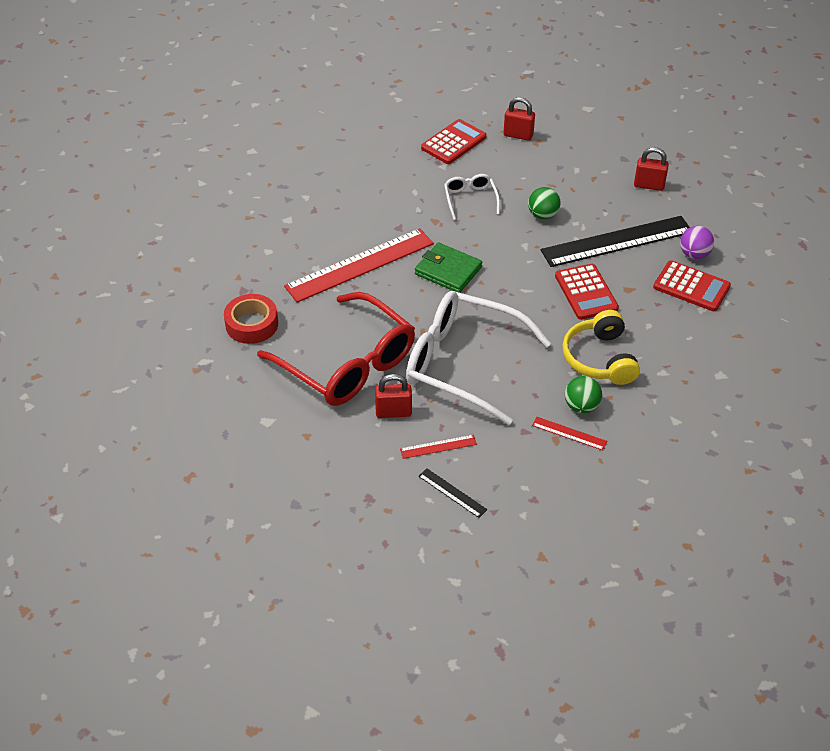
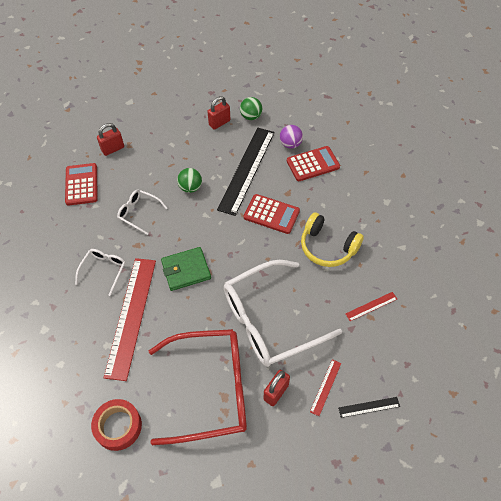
camera: 50 degrees left, 10 degrees up
green ball [565,376,602,413] -> green ball moved to [240,97,262,120]
none -> white glasses [75,249,126,296]

